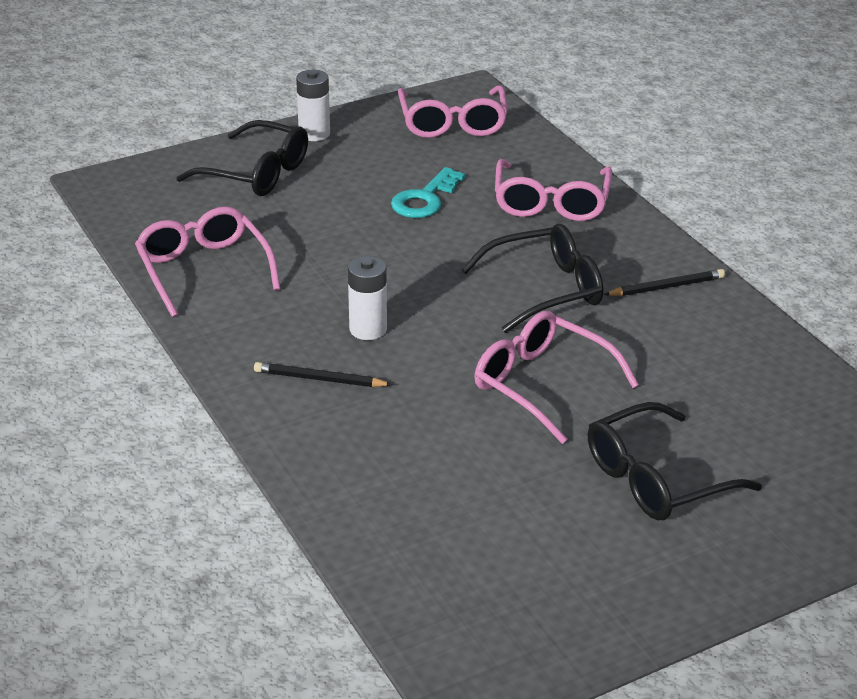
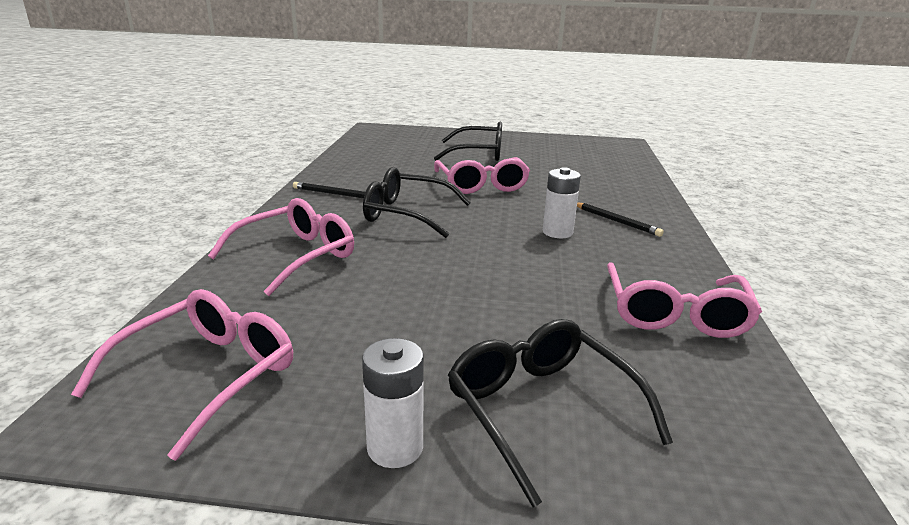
camera: 145 degrees left, 10 degrees down
turquoise key [391,167,466,218] -> none

